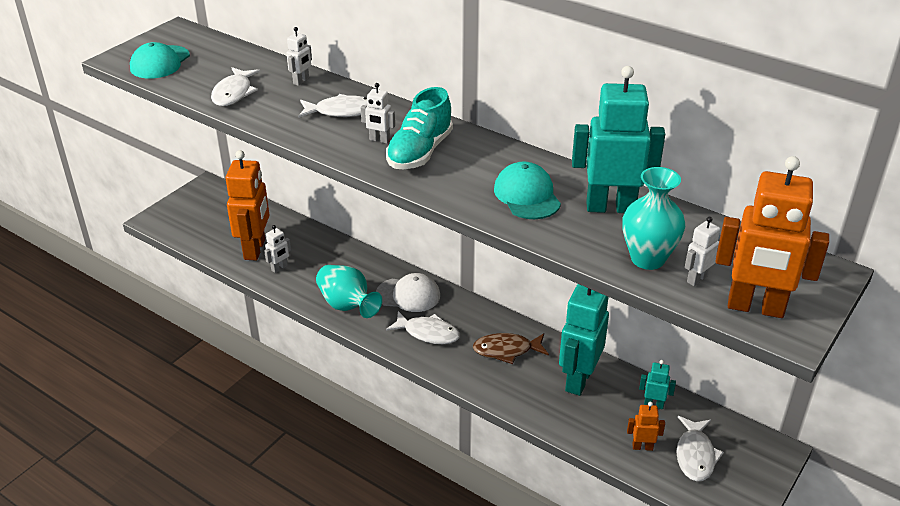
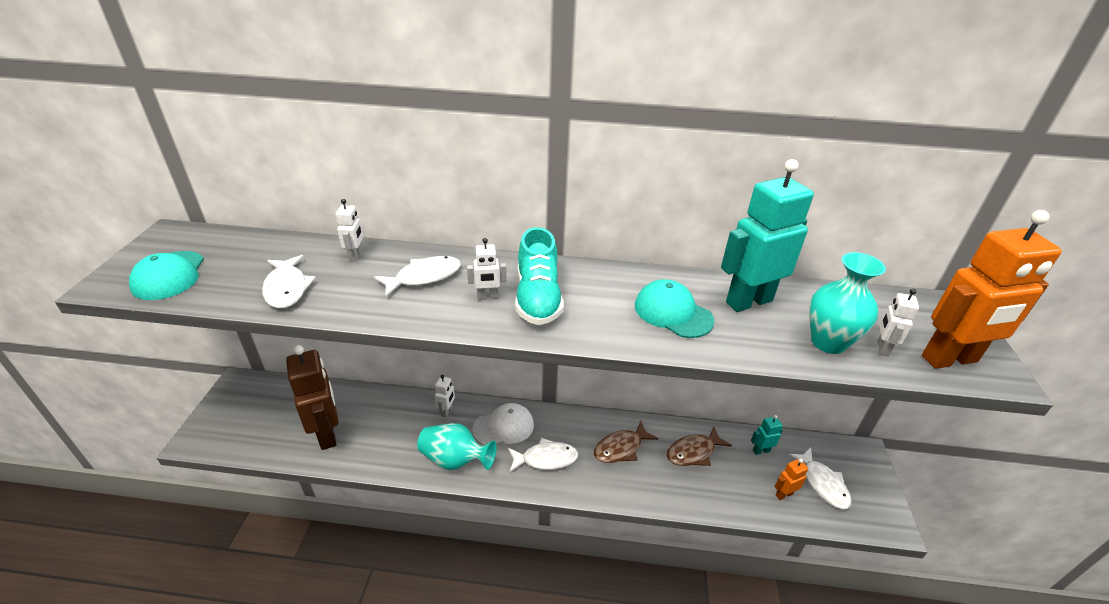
camera: 30 degrees left, 0 degrees up
orange robot [225,150,270,260] -> brown robot [286,345,339,450]
white robot [264,225,291,273] -> white robot moved to [435,375,455,418]
turquoise robot [559,284,609,396] -> brown fish [667,427,732,466]

